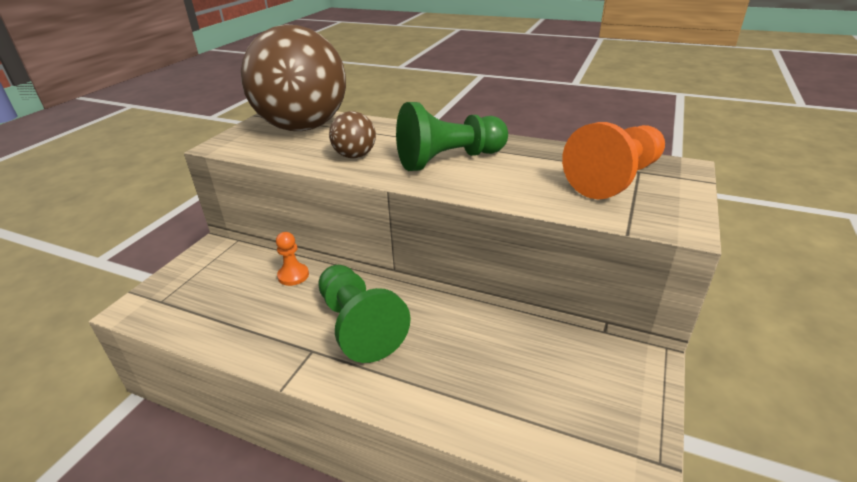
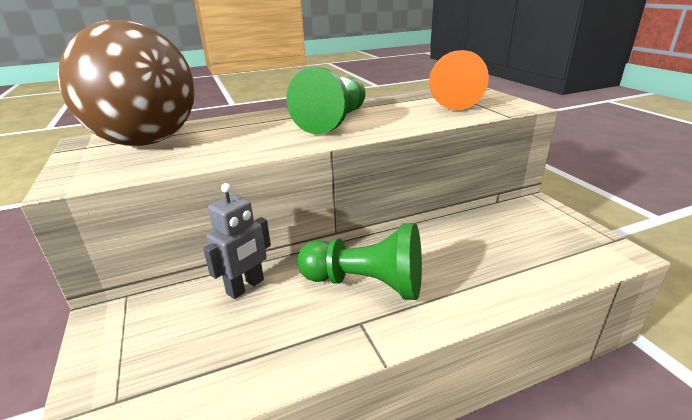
camera: 45 degrees left, 5 degrees down
orange pawn [276,232,309,286] -> grey robot [203,183,271,299]
brown ball [329,111,376,158] -> none

